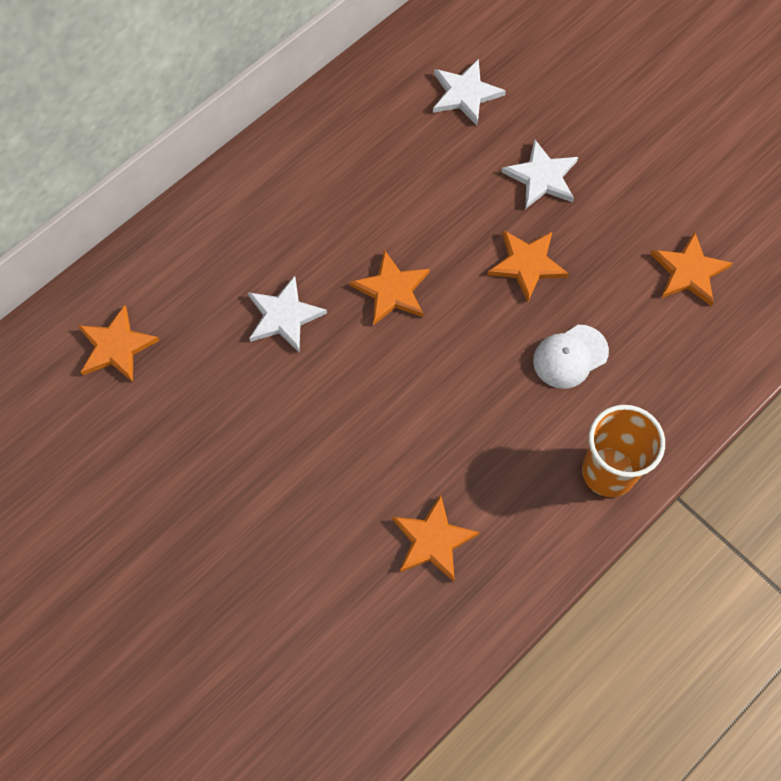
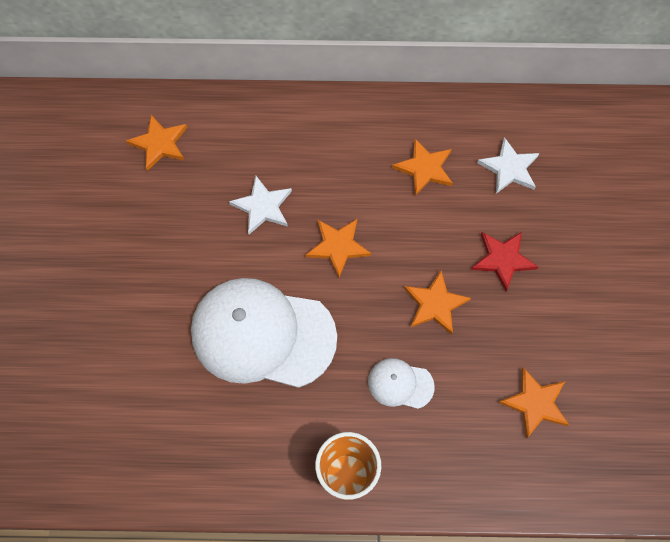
camera: 45 degrees right, 0 degrees up
orange star [392,495,479,582] -> orange star moved to [392,139,453,196]
white star [502,139,578,209] -> red star [471,232,538,291]
none -> white cap [191,278,337,388]

